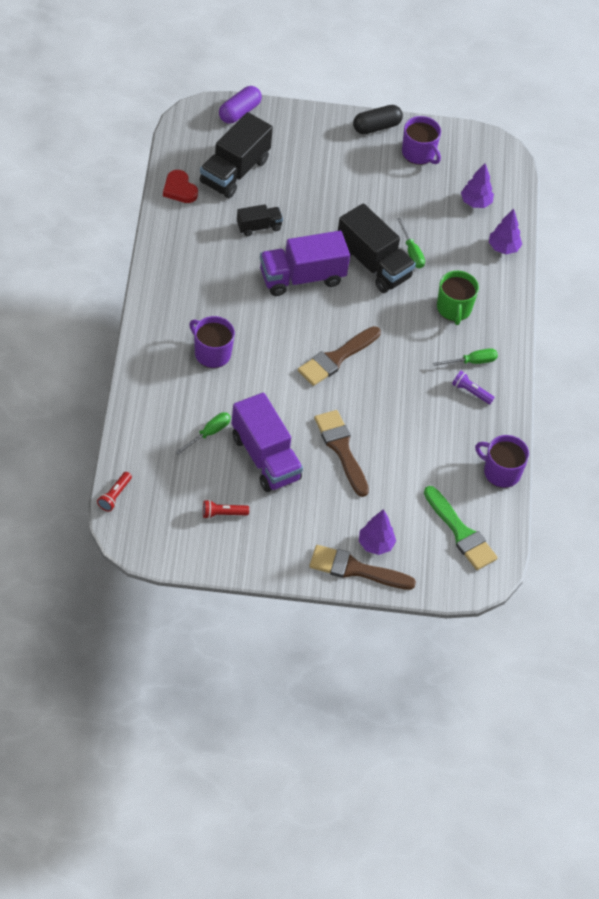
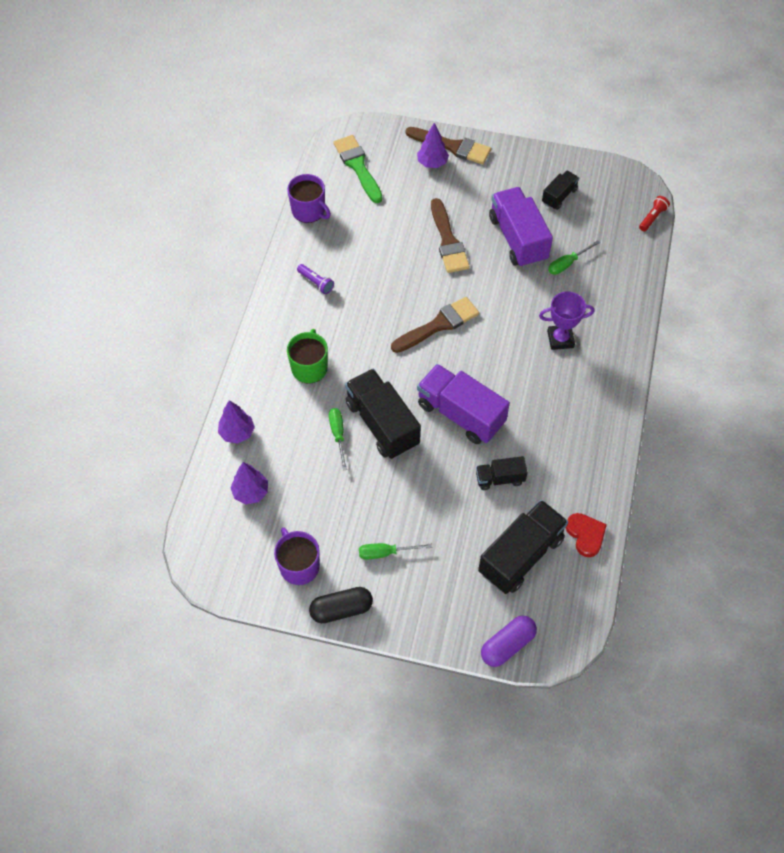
camera: 165 degrees left, 5 degrees up
purple mug [189,316,235,368] -> purple trophy [539,291,594,350]
red flashlight [203,500,249,519] -> black truck [542,171,579,210]
purple truck [260,231,350,296] -> purple truck turned 135 degrees counterclockwise [417,364,510,444]
green screwdriver [433,348,498,366] -> green screwdriver moved to [359,543,432,559]

